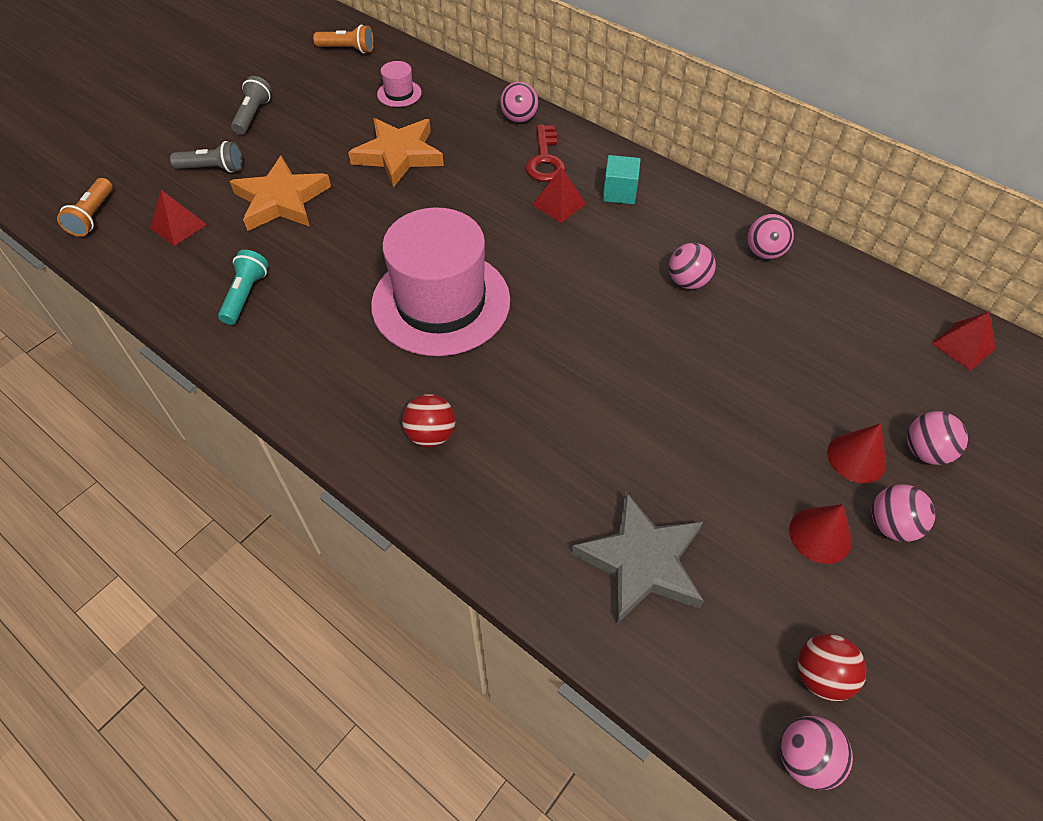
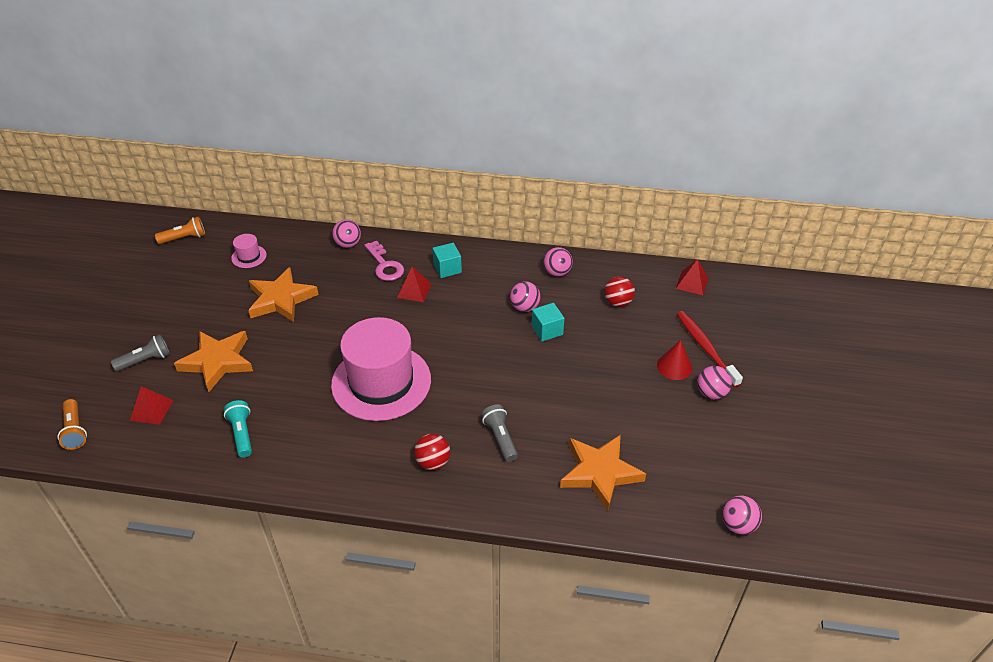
camera: 30 degrees left, 10 degrees down
grey flashlight [231,76,272,135] -> grey flashlight moved to [481,404,518,462]
red key [525,125,565,182] -> pink key [365,241,404,281]
grey star [571,491,704,625] -> orange star [560,435,646,511]
red cone [789,504,852,564] -> none
red ball [797,633,867,701] -> red ball moved to [604,276,635,307]
pink ball [907,411,968,465] -> red toothbrush [677,311,743,387]
none -> turquoise cube [531,303,565,342]

